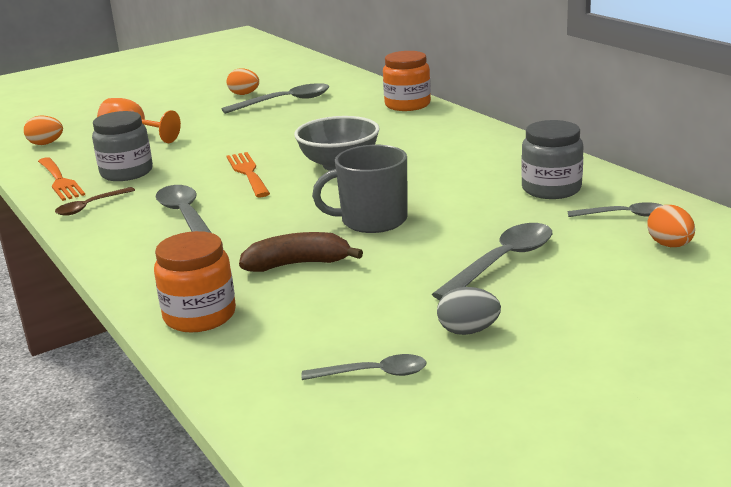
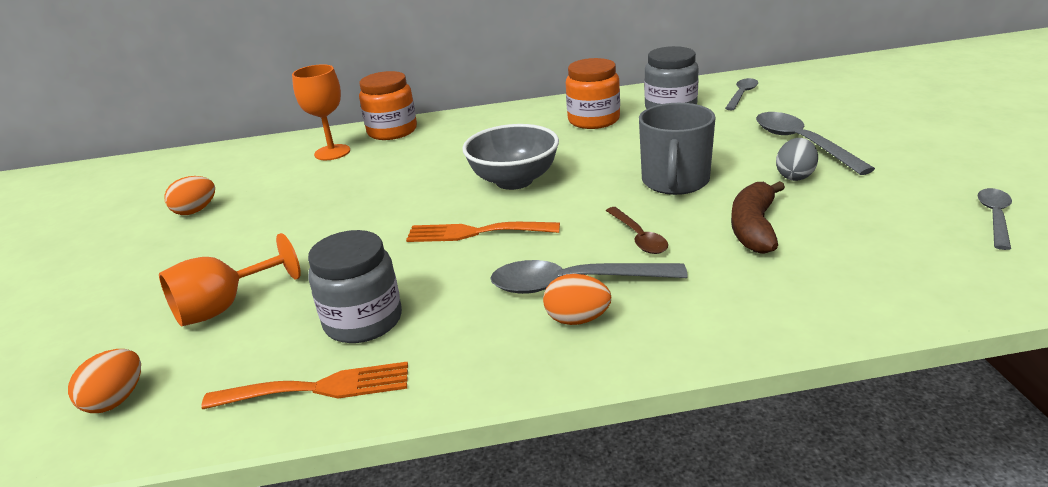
camera: 65 degrees left, 5 degrees up
brown spoon [55,187,135,216] -> brown spoon moved to [606,207,668,254]
orange jar [154,231,236,332] -> orange jar moved to [566,58,620,129]
grey spoon [221,83,329,114] -> none
grey egg [437,287,501,335] -> grey egg moved to [776,138,818,181]
orange egg [647,205,695,247] -> orange egg moved to [543,274,611,325]
none -> orange goblet [292,64,350,160]

